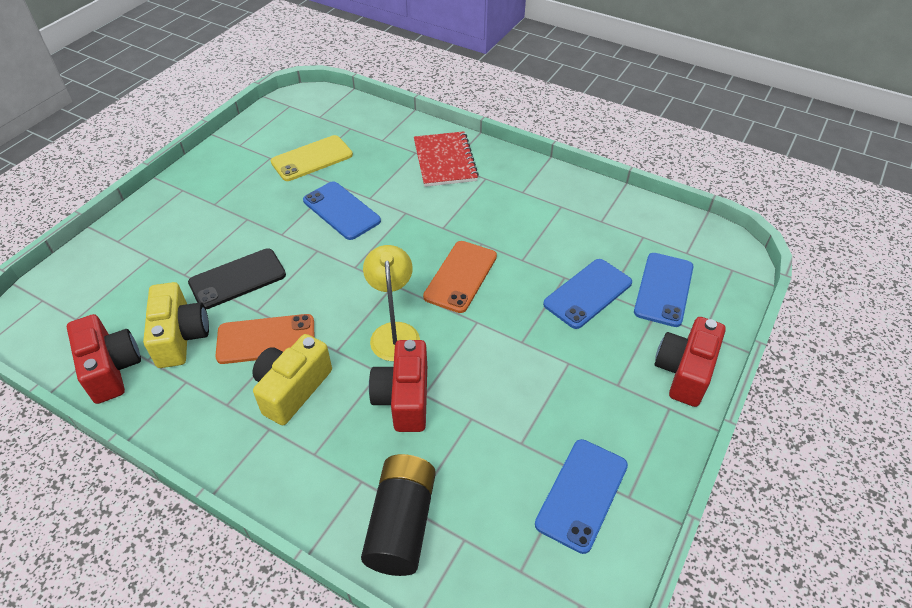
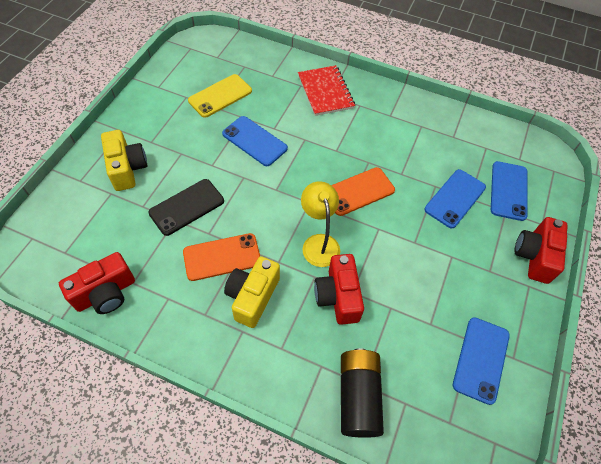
camera: 10 degrees left, 10 degrees up
red camera [67,314,141,404] -> red camera turned 90 degrees clockwise [59,252,135,314]
yellow camera [143,282,209,368] -> yellow camera moved to [101,130,147,191]
orange phone [423,241,497,313] -> orange phone turned 45 degrees clockwise [331,167,395,216]

